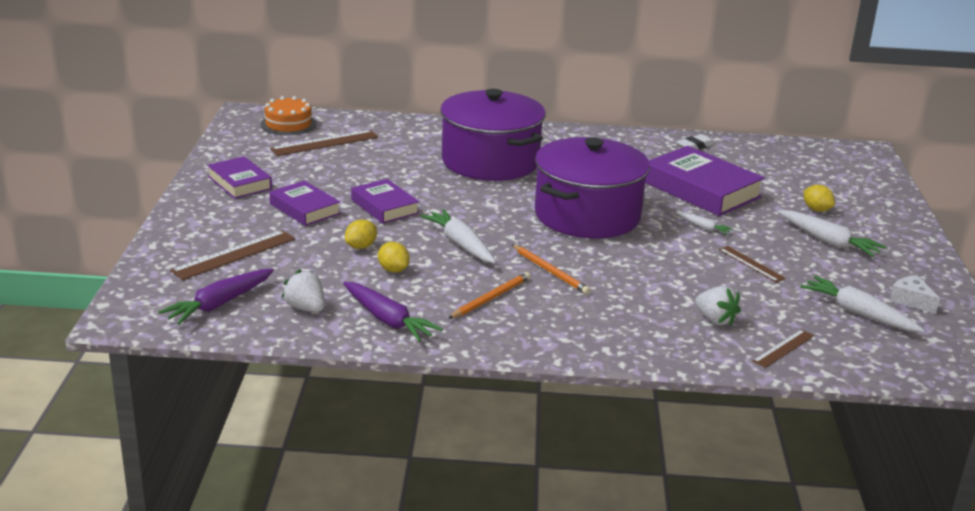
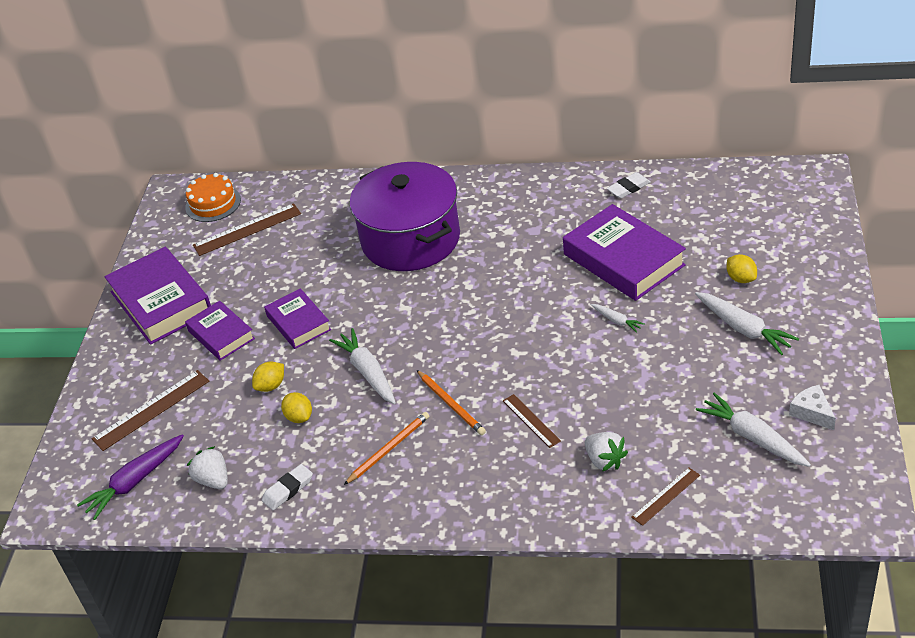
camera: 10 degrees right, 15 degrees up
purple book [207,156,272,199] -> purple book [104,247,211,345], size x1.69
purple carrot [343,282,443,342] -> white eraser [262,464,313,510]
purple pot [535,137,650,239] -> none
brown ruler [719,246,786,282] -> brown ruler moved to [503,394,561,448]

